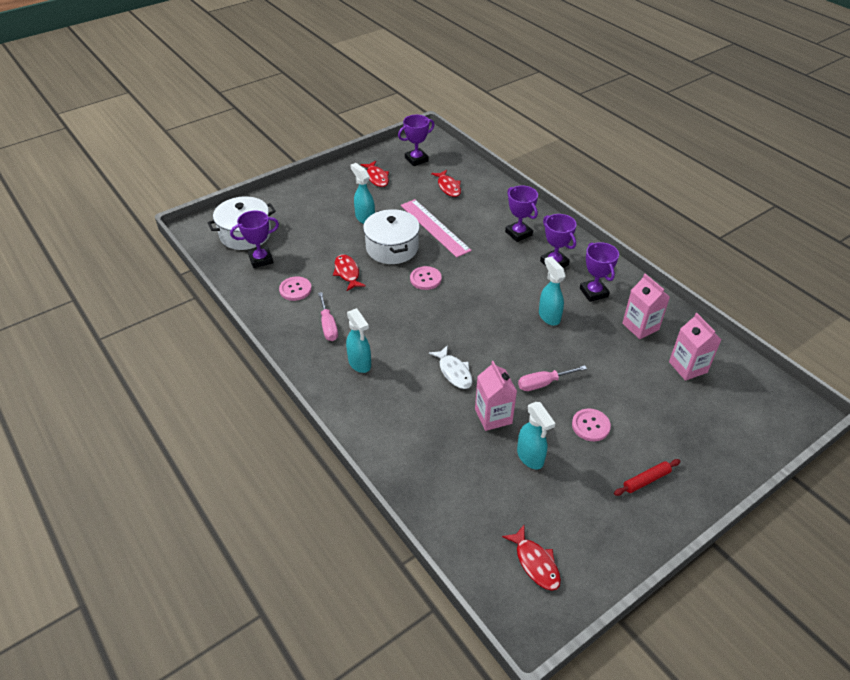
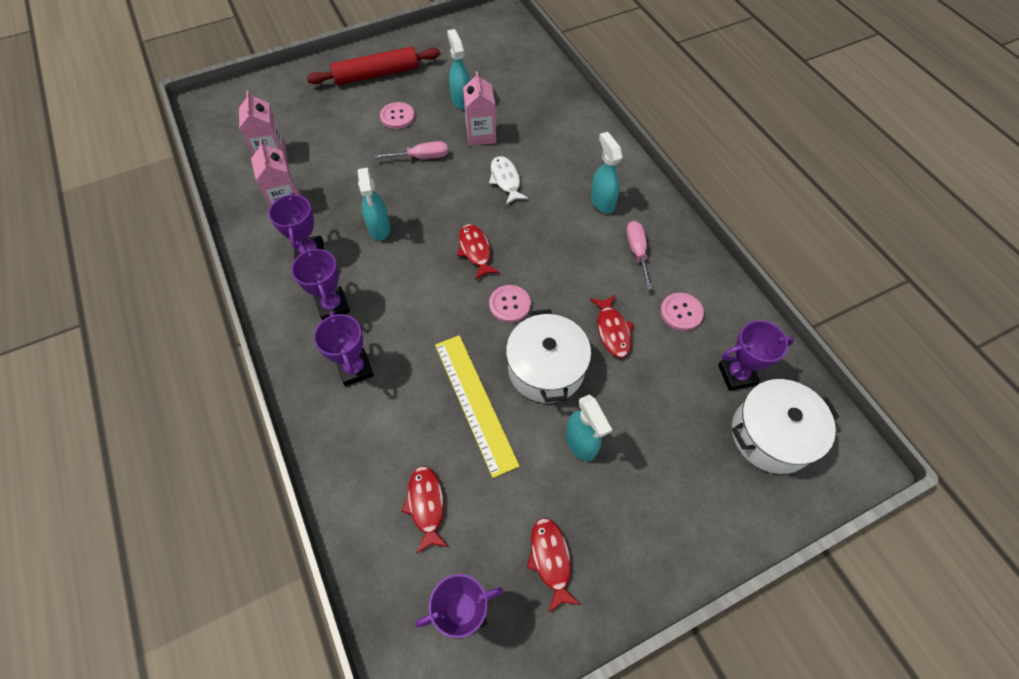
camera: 170 degrees left, 15 degrees up
pink ruler [401,199,472,258] -> yellow ruler [435,335,520,478]
red fish [502,525,561,591] -> red fish moved to [457,224,500,280]
red rolling pin [614,459,681,496] -> red rolling pin [307,46,440,85], size x1.99

